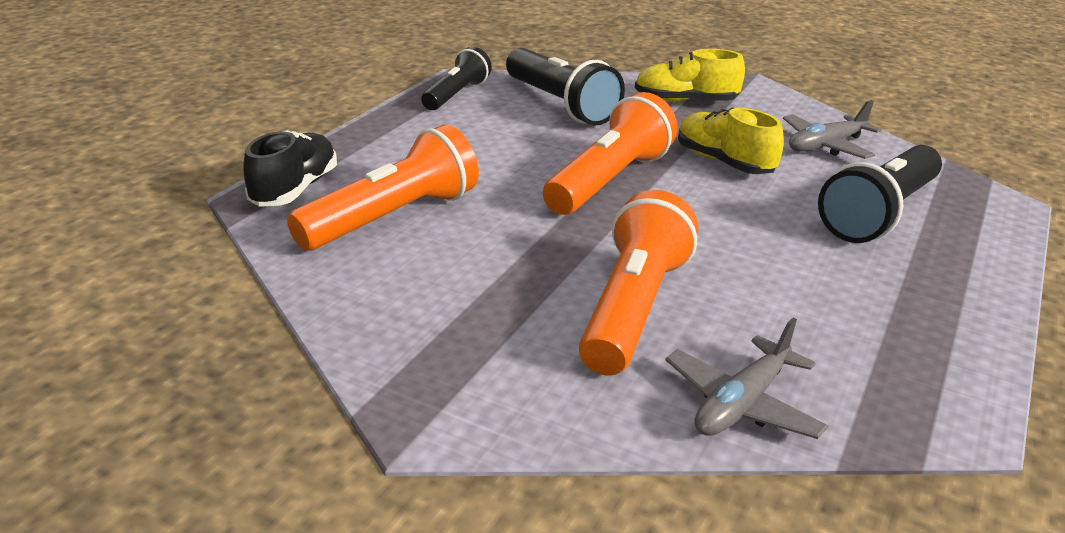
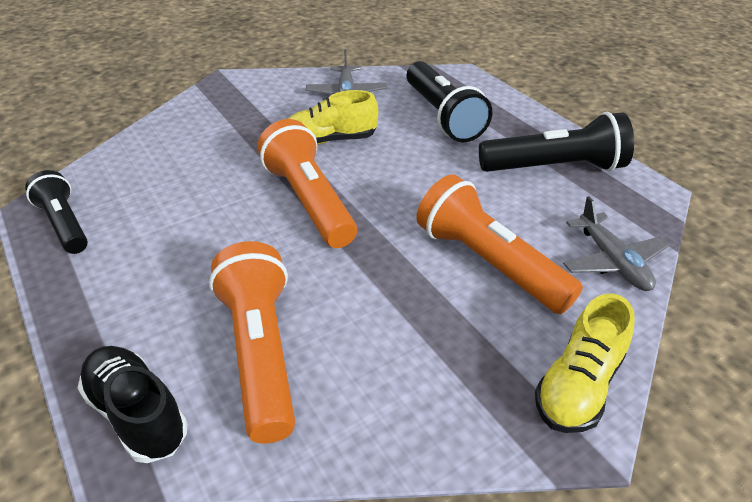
camera: 60 degrees left, 10 degrees up
black flashlight [506,48,625,125] -> black flashlight moved to [479,112,634,172]
yellow shoe [635,49,745,102] -> yellow shoe moved to [535,294,635,433]

